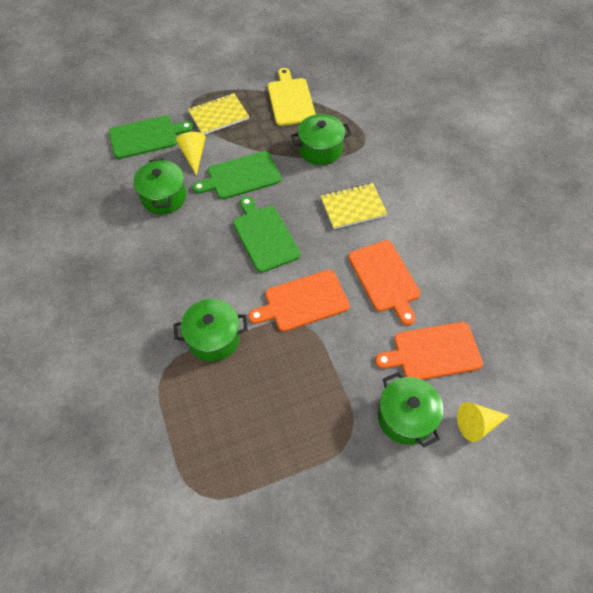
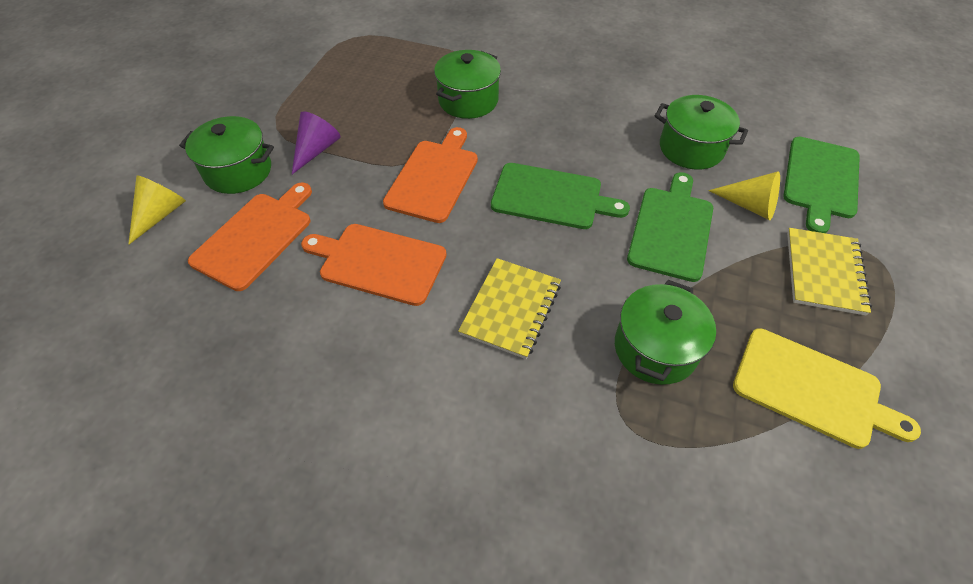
camera: 130 degrees right, 5 degrees down
none -> purple cone [292,111,341,174]

